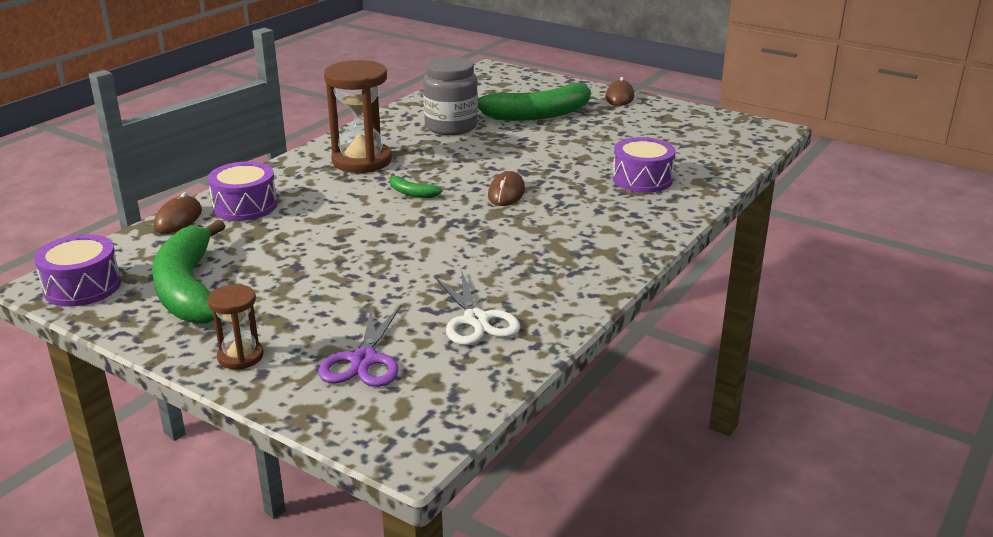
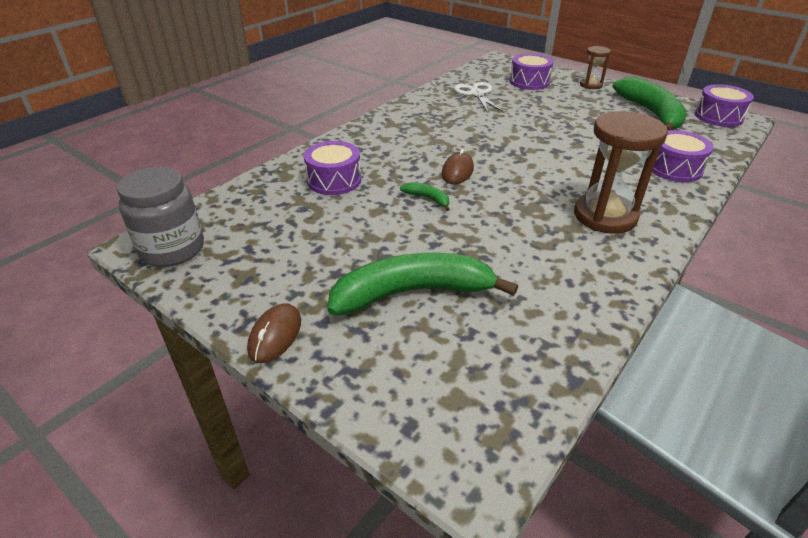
camera: 175 degrees left, 10 degrees up
brown mouse [154,192,202,233] -> none
purple scissors [318,305,401,387] -> purple drum [510,53,554,90]
green banana [390,173,443,198] -> green banana moved to [400,182,450,211]
grey jar [423,56,478,135] -> grey jar moved to [117,167,204,267]

